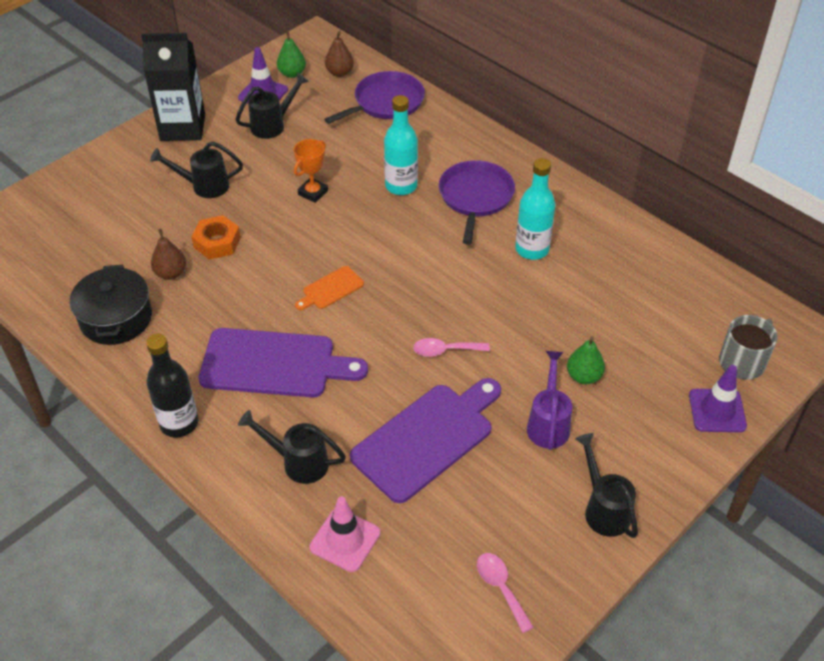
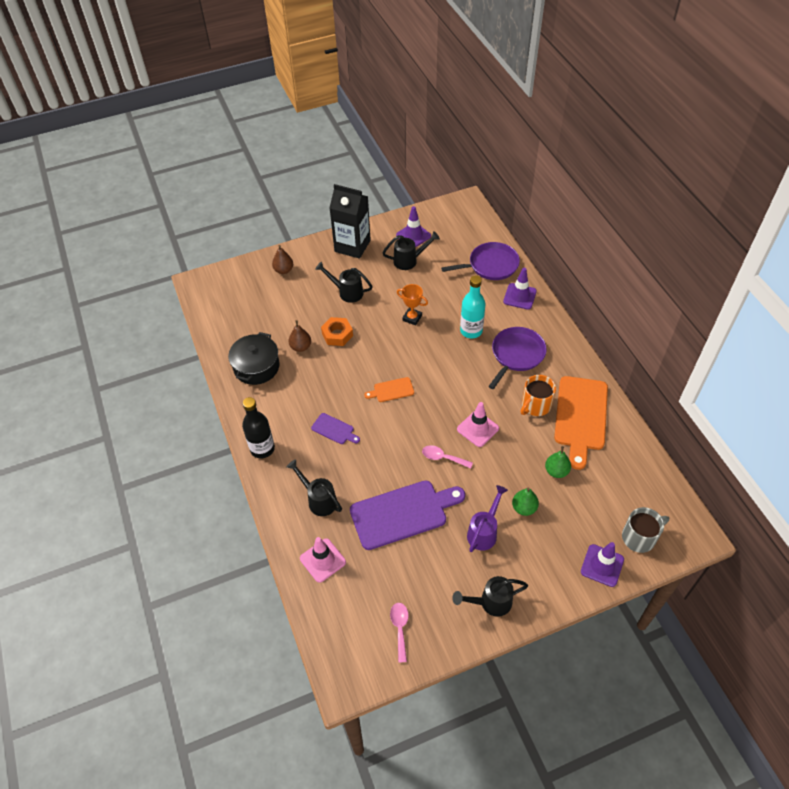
camera: 25 degrees right, 5 degrees up
purple cutting board [199,328,368,397] -> purple cutting board [311,413,360,444], size x0.47
green pear [277,30,306,78] -> green pear moved to [545,446,571,478]
orange trophy [294,139,328,203] -> orange trophy turned 60 degrees clockwise [397,284,428,326]
brown pear [325,31,354,77] -> brown pear moved to [272,245,293,274]
turquoise bottle [515,158,555,260] -> orange mug [521,375,556,416]
black watering can [575,433,638,538] -> black watering can turned 105 degrees counterclockwise [452,576,528,617]
none -> pink traffic cone [457,402,499,447]
none -> purple traffic cone [503,268,537,310]
none -> orange cutting board [554,376,608,470]

